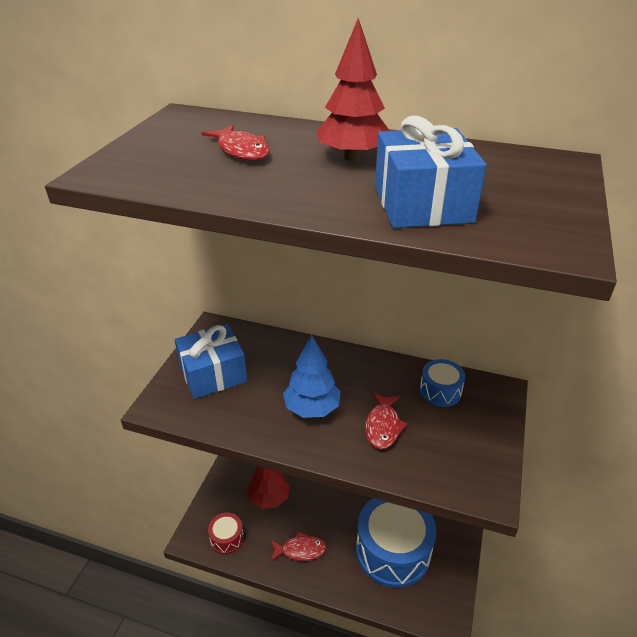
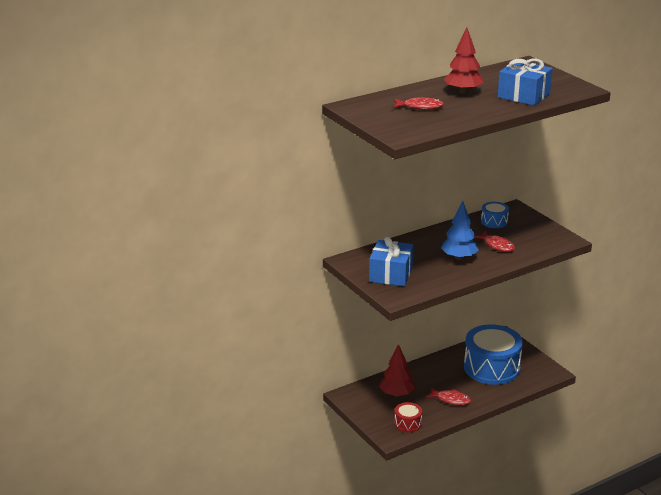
camera: 50 degrees left, 10 degrees down
red fish [270,531,327,562] -> red fish turned 75 degrees clockwise [426,387,471,405]

